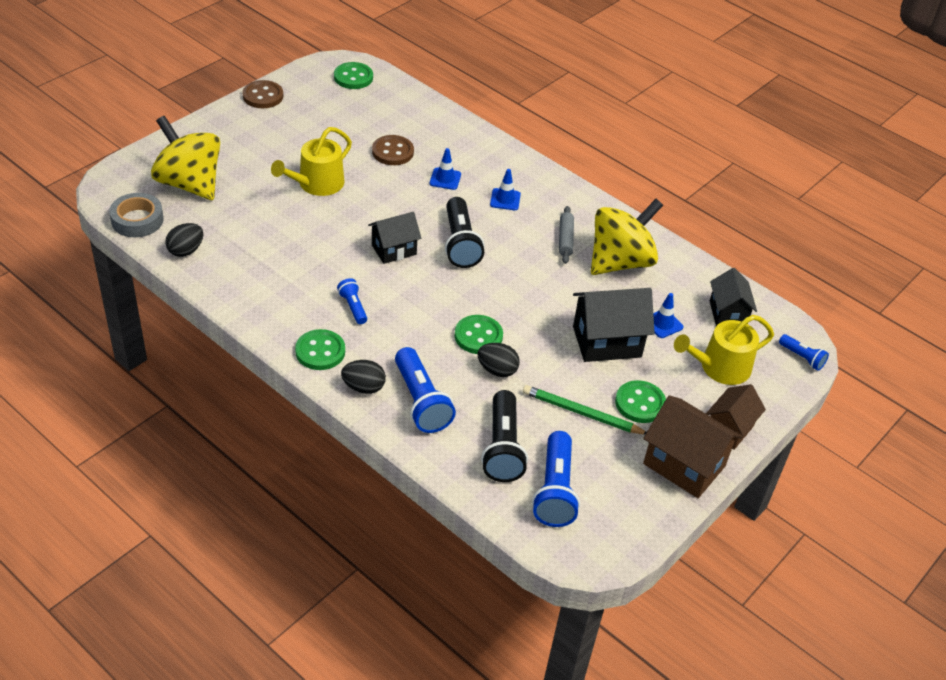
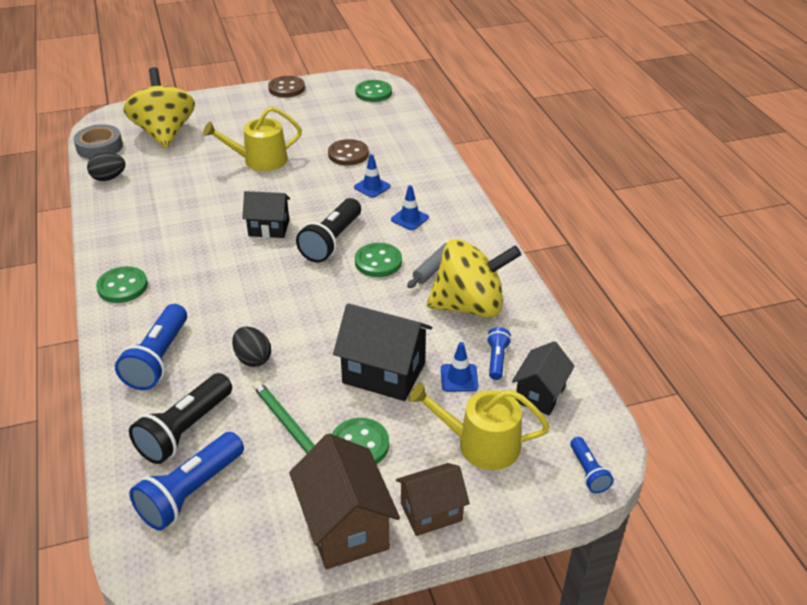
camera: 35 degrees right, 5 degrees down
blue flashlight [337,278,367,324] -> blue flashlight moved to [487,327,511,380]
black egg [341,360,386,394] -> none
green button [455,315,503,354] -> green button moved to [355,243,402,277]

